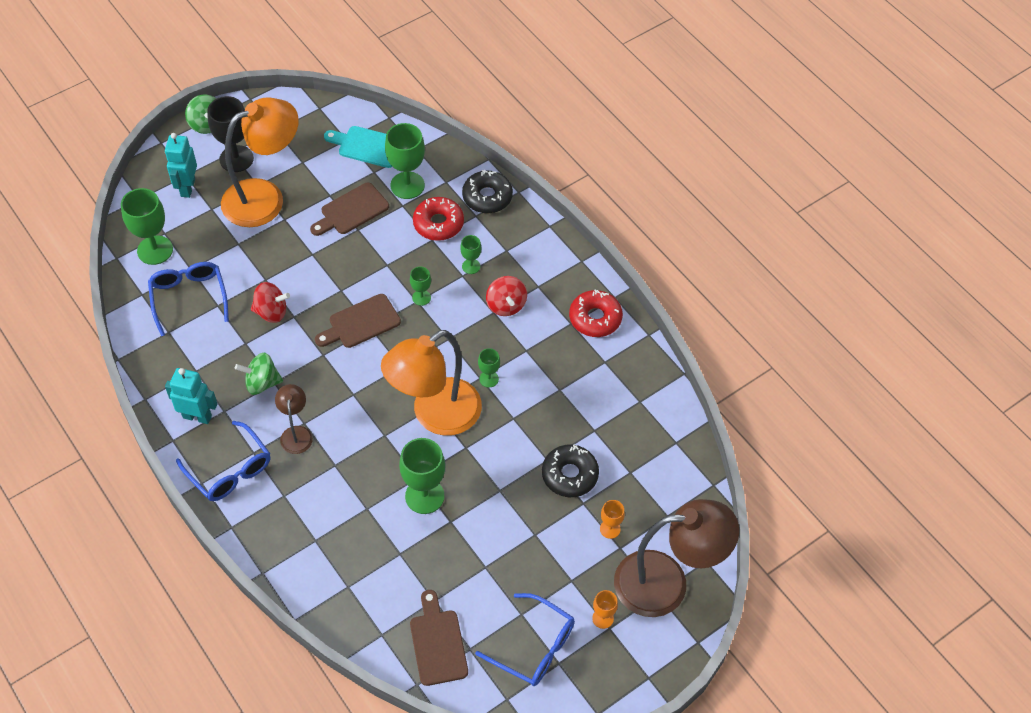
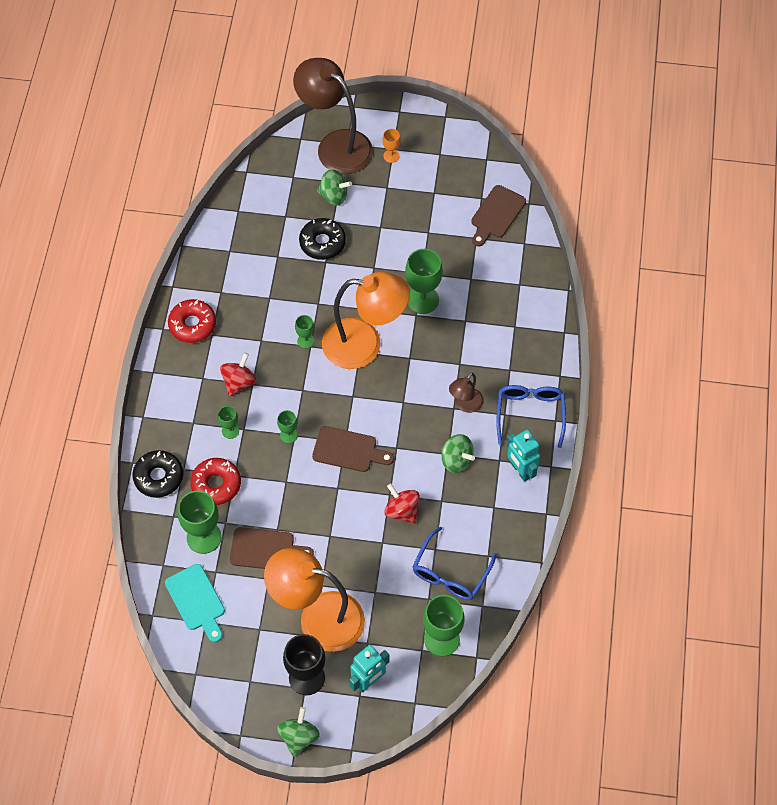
camera: 135 degrees left, 5 degrees up
blue glasses [475,593,575,686] -> none
orange goblet [600,500,625,539] -> green spinning top [317,169,352,206]

